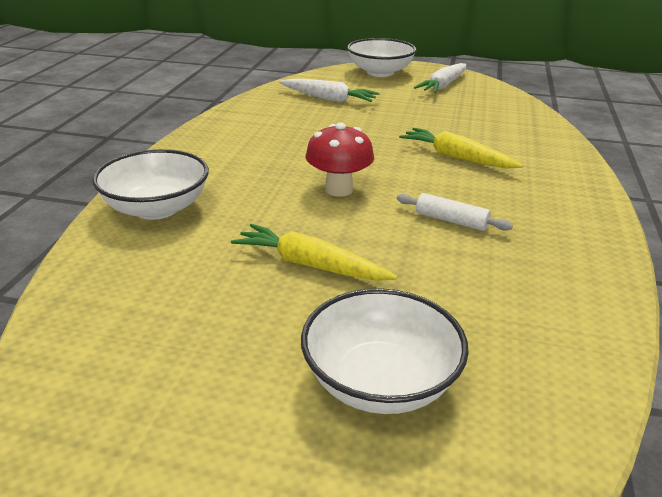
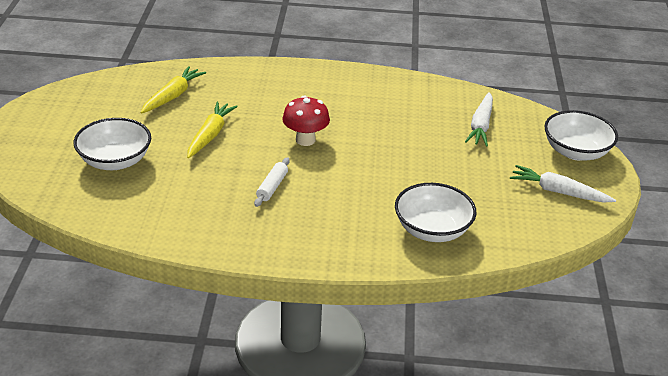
camera: 80 degrees right, 5 degrees up
white bowl [92,149,209,220] -> white bowl moved to [395,183,476,242]
yellow carrot [399,128,523,169] -> yellow carrot moved to [140,66,206,114]

